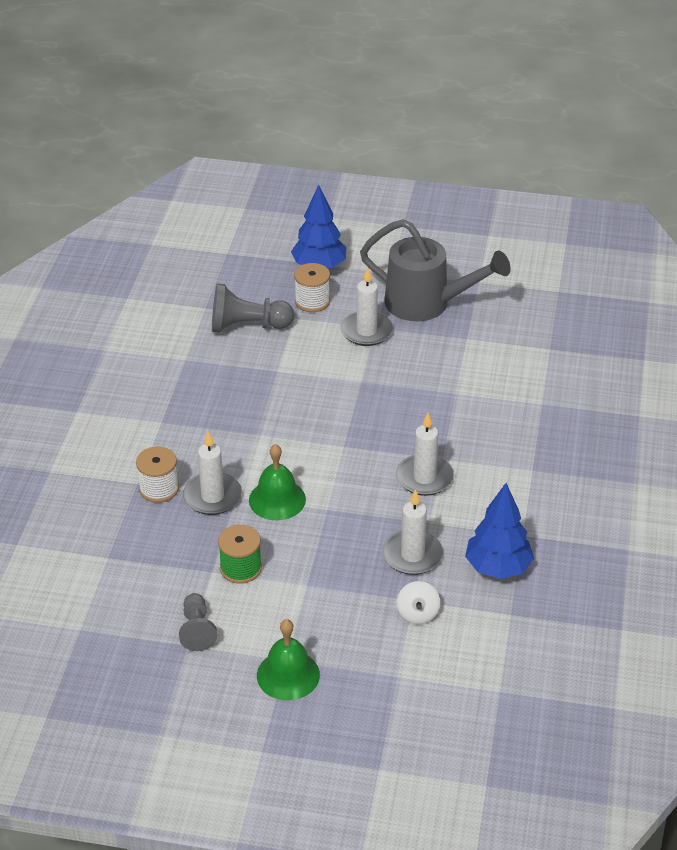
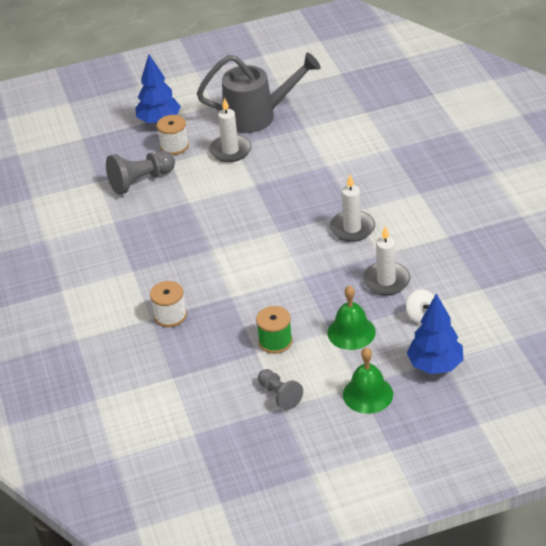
camera: 25 degrees left, 0 degrees up
white candle [183,432,242,515] -> none
green bell [249,444,306,520] -> green bell moved to [328,286,376,350]
blue tree [465,483,534,579] -> blue tree moved to [407,294,464,374]

